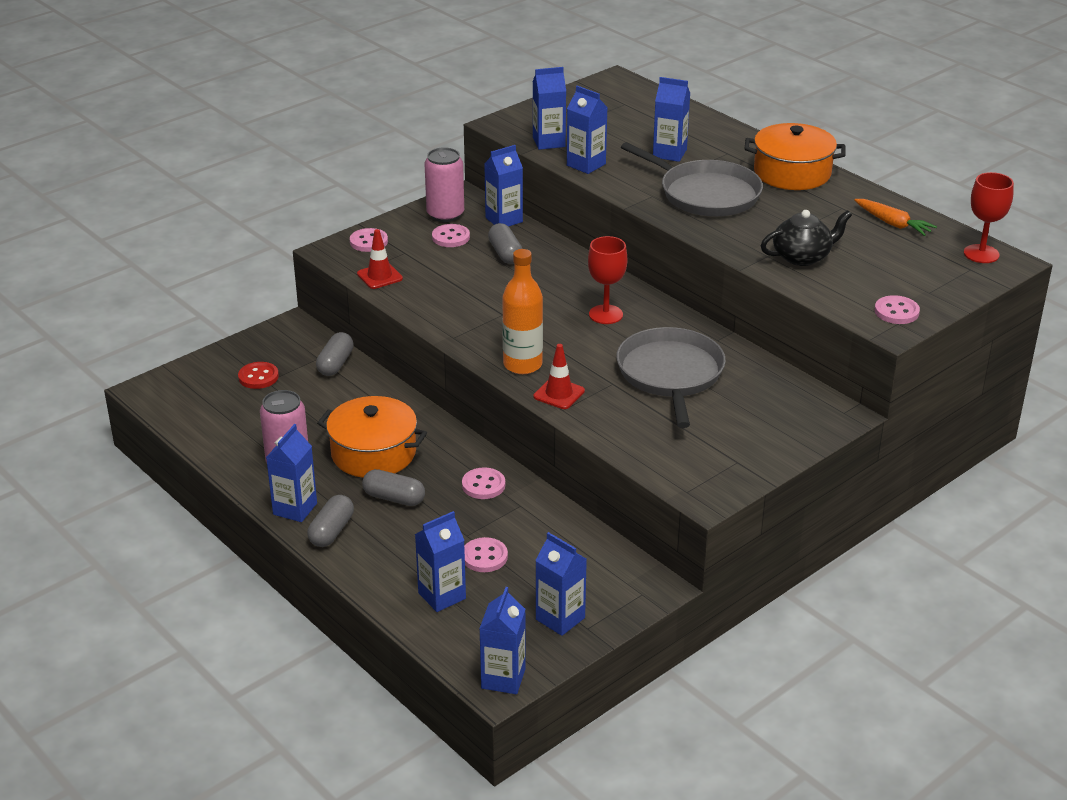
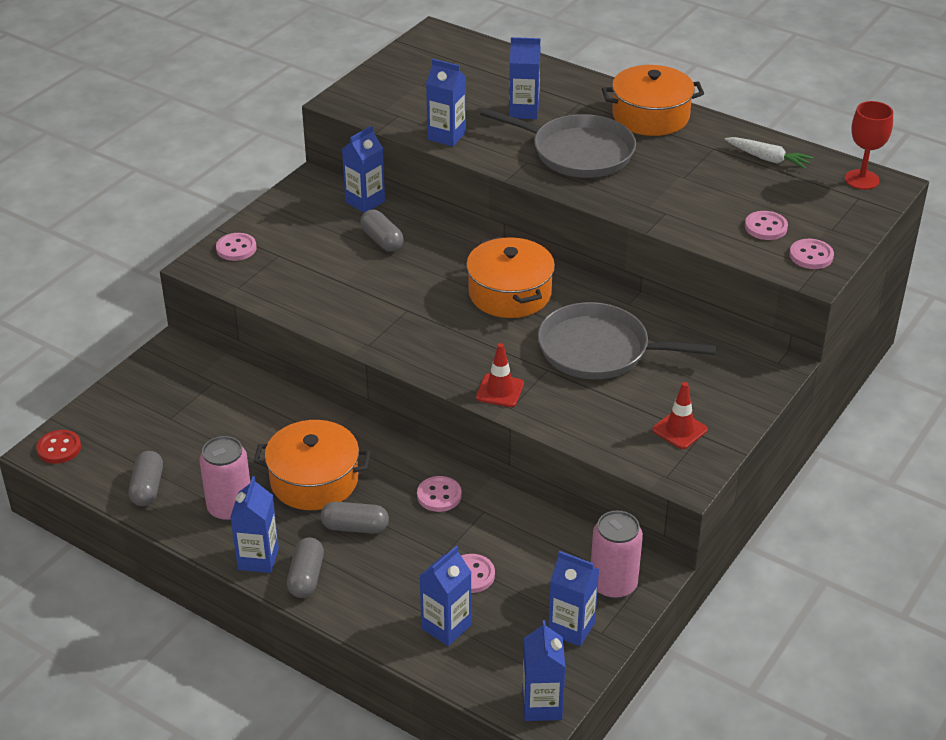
camera: 15 degrees left, 5 degrees up
red button [238,362,279,389] -> red button moved to [36,430,81,464]
grey capsule [316,332,354,376] -> grey capsule moved to [129,451,163,506]
red traffic cone [357,229,403,289] -> red traffic cone moved to [652,382,708,449]
pink can [424,147,464,222] -> pink can moved to [591,511,643,599]
pink button [432,224,470,247] -> pink button moved to [745,211,788,240]
orange bottle [502,249,543,374] -> none
blue carton [533,67,566,150] -> none
red goblet [588,236,627,324] -> orange pot [466,236,555,318]
grey pan [616,327,726,428] -> grey pan turned 60 degrees counterclockwise [538,302,717,379]
black teapot [761,210,852,266] -> none
orange carrot [854,199,937,236] -> white carrot [725,137,813,169]

